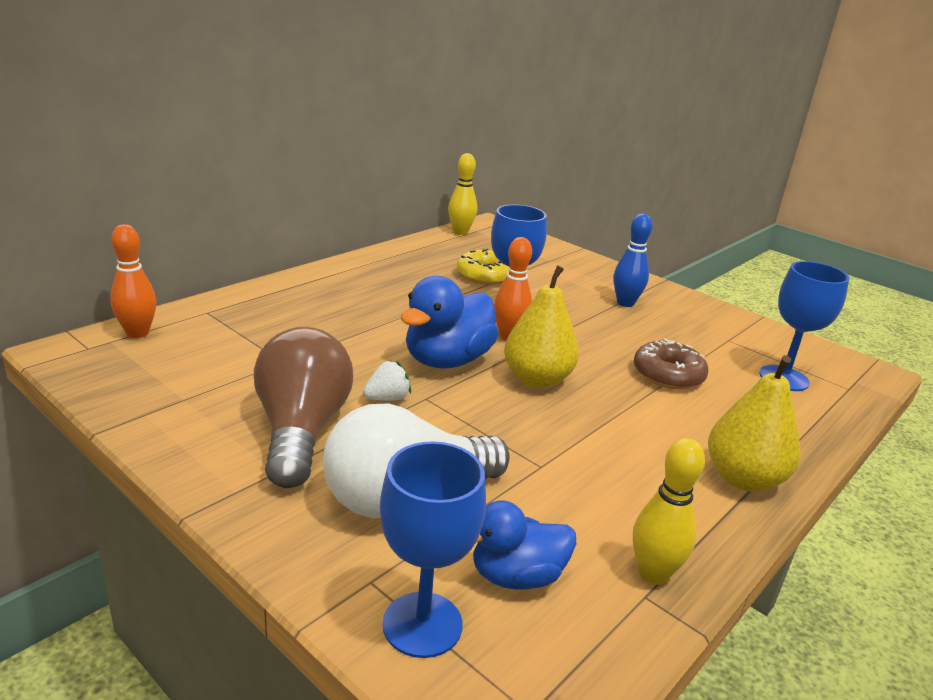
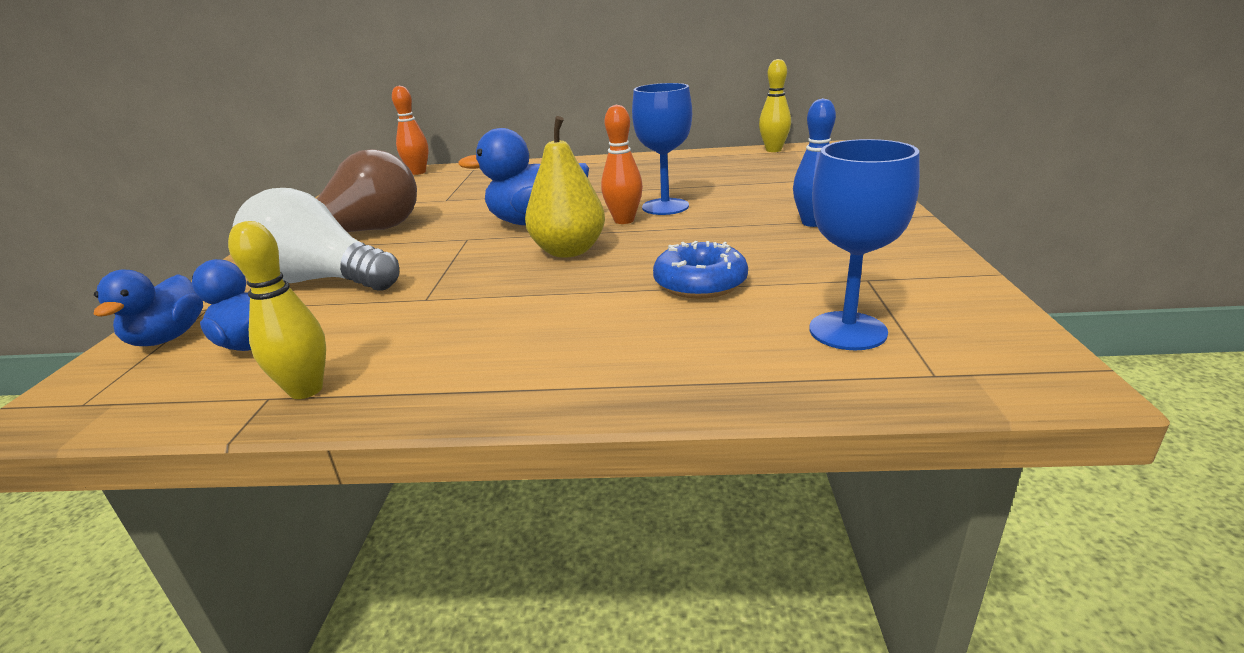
camera: 55 degrees right, 0 degrees up
white strawberry [363,361,411,401] -> none
blue goblet [380,441,486,658] -> blue duck [94,270,203,346]
yellow donut [457,248,509,285] -> none
brown donut [634,338,709,389] -> blue donut [653,241,748,299]
yellow pear [708,355,801,492] -> none

